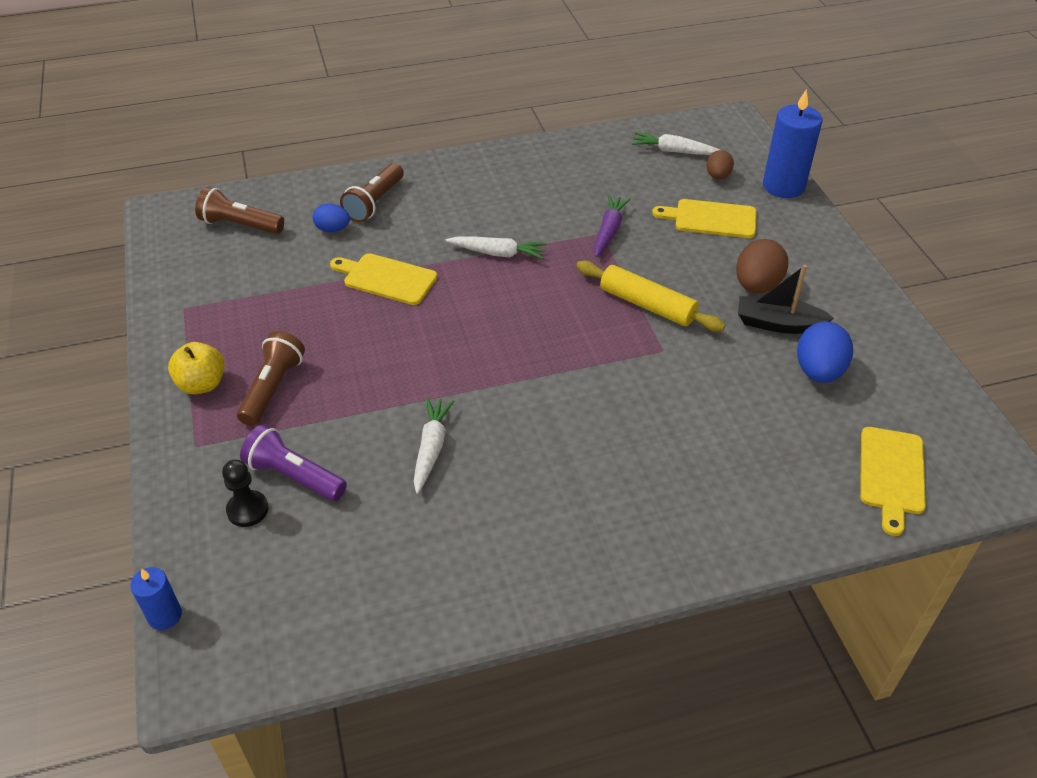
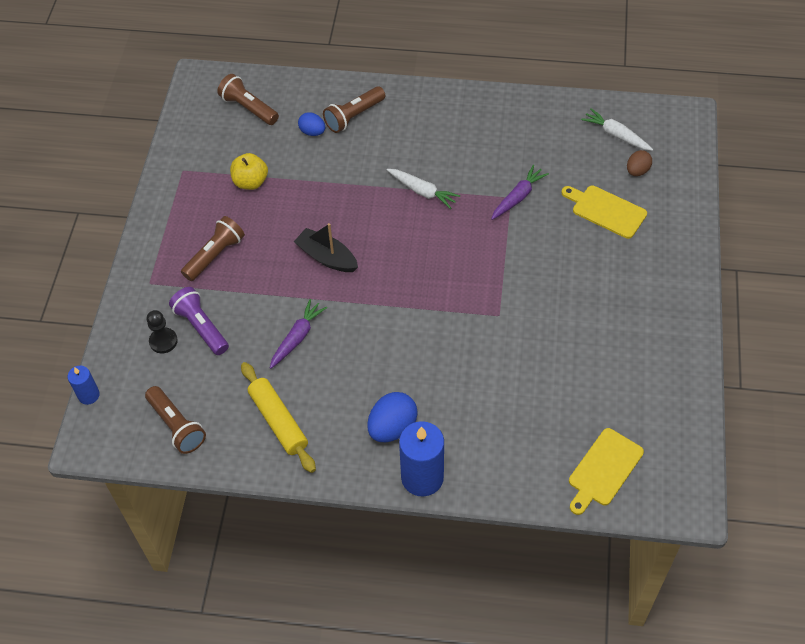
camera: 25 degrees right, 10 degrees up
yellow apple [168,342,225,394] -> yellow apple moved to [230,153,268,190]
yellow cutting board [330,253,438,305] -> none
white carrot [414,397,454,494] -> purple carrot [270,299,327,369]
yellow rolling pin [576,261,726,332] -> yellow rolling pin moved to [241,362,316,473]
brown egg [736,239,788,293] -> none
black boat [738,265,834,334] -> black boat moved to [294,223,358,272]
blue candle [763,89,822,198] -> blue candle moved to [399,421,444,496]
blue egg [797,321,853,383] -> blue egg moved to [367,392,418,442]
none -> brown flashlight [145,386,206,454]

